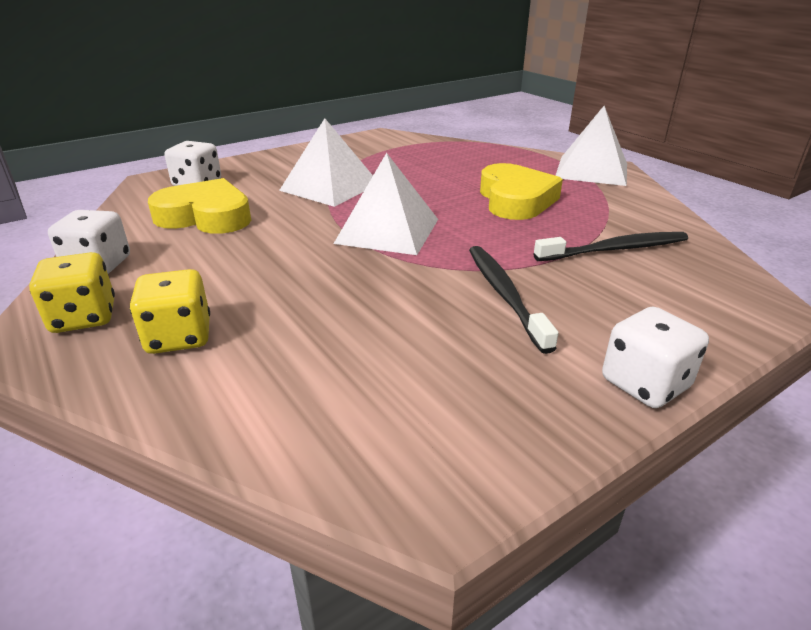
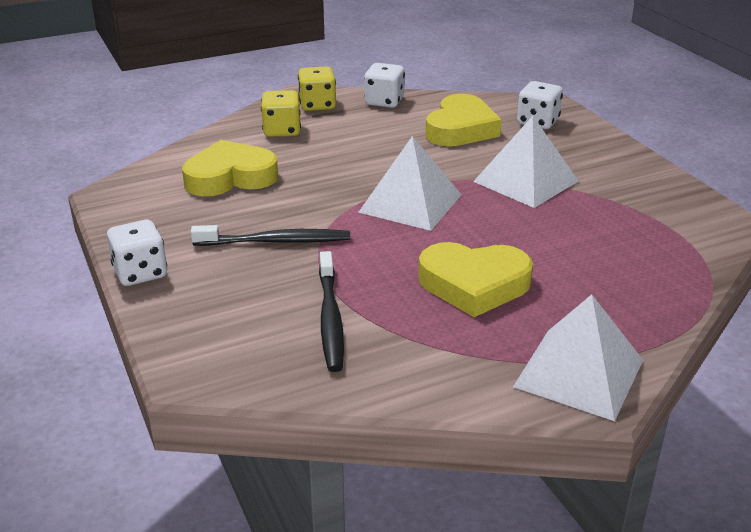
camera: 100 degrees right, 0 degrees up
none -> yellow heart [182,140,278,196]

